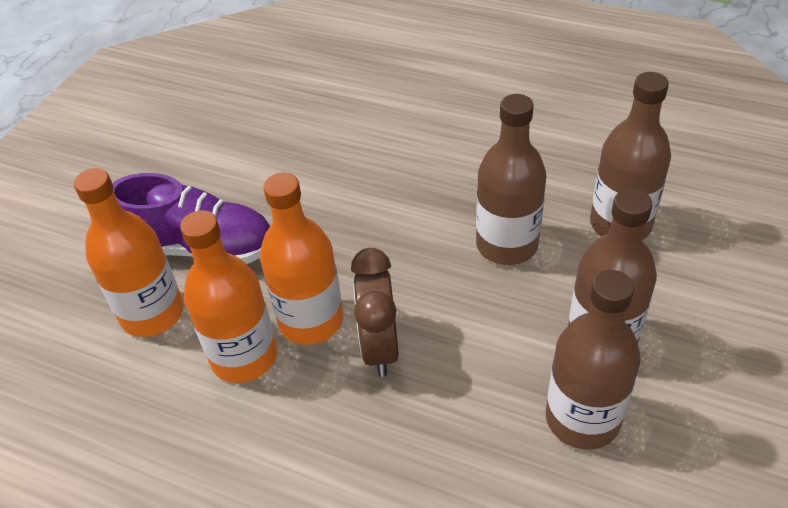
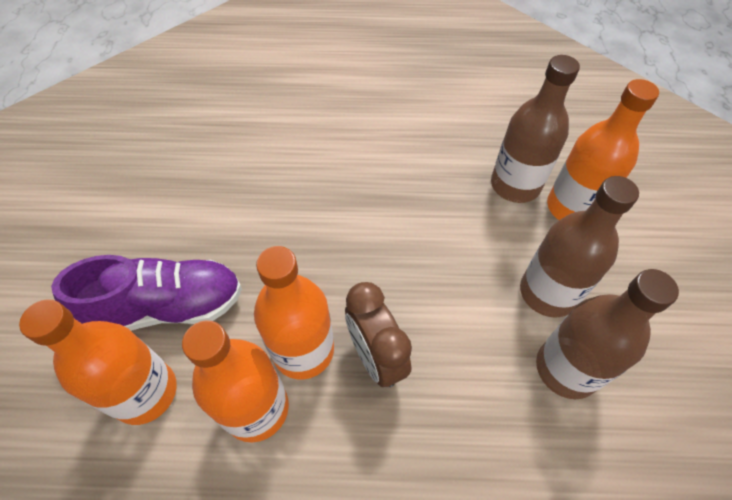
camera: 25 degrees left, 10 degrees up
brown bottle [476,94,546,265] -> none
none -> orange bottle [547,79,659,220]

